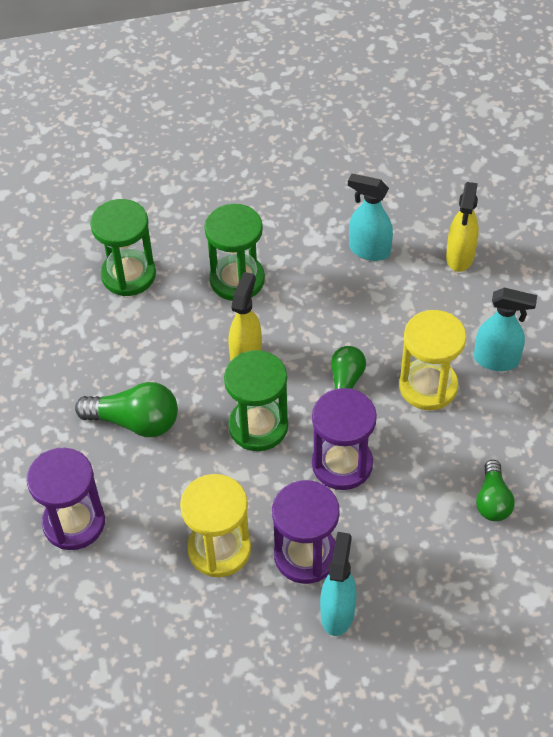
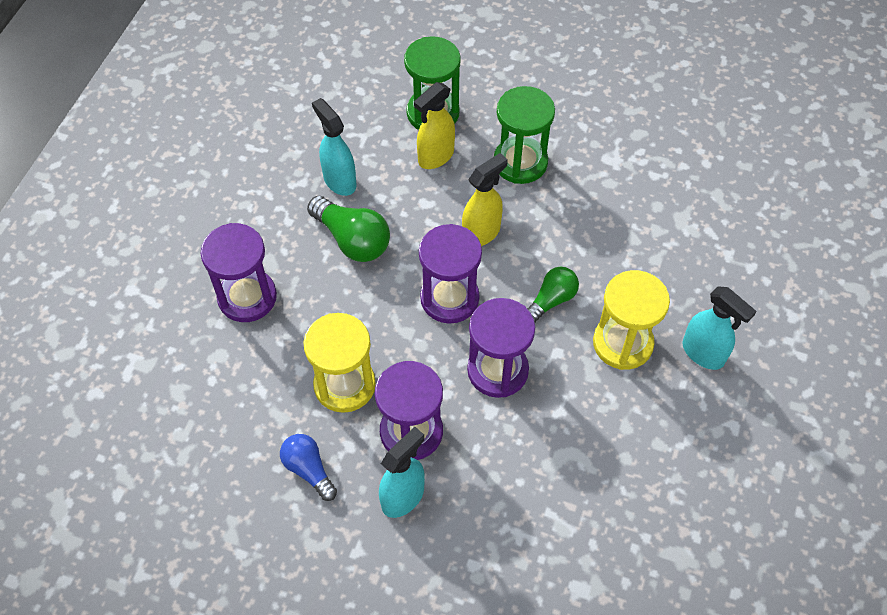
camera: 30 degrees right, 5 degrees up
green hourglass [224,350,288,451] -> purple hourglass [419,224,482,324]
turquoise spray bottle [348,174,393,261] -> turquoise spray bottle moved to [312,98,356,196]
yellow spray bottle [446,182,479,272] -> yellow spray bottle moved to [414,82,455,169]
green light bulb [476,460,515,521] -> none
none -> blue light bulb [280,434,337,501]

